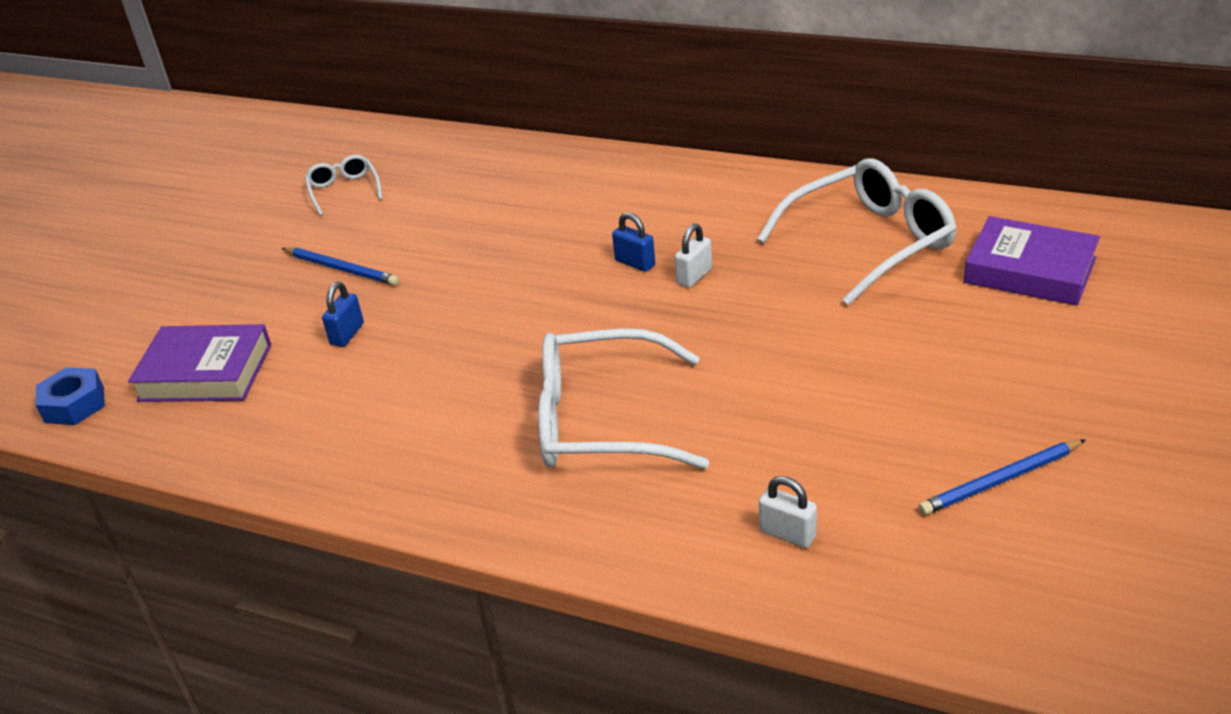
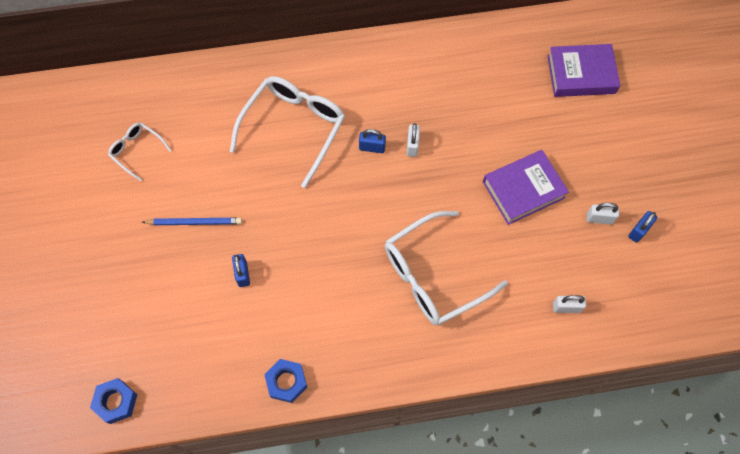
camera: 35 degrees left, 30 degrees up
purple book [128,324,271,402] -> purple book moved to [483,150,569,225]
white glasses [757,159,957,305] -> white glasses moved to [230,76,345,188]
blue pencil [918,439,1086,515] -> blue padlock [628,211,658,243]
none -> blue nut [264,359,307,403]
none -> white padlock [587,203,619,225]

